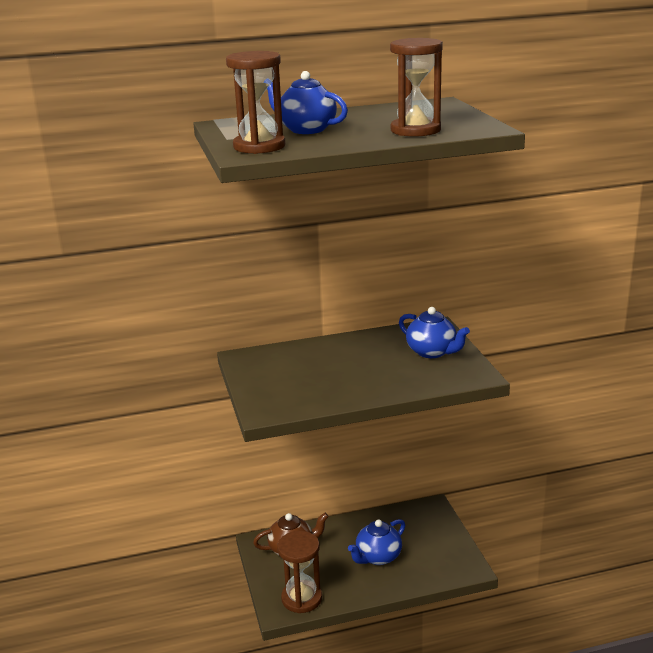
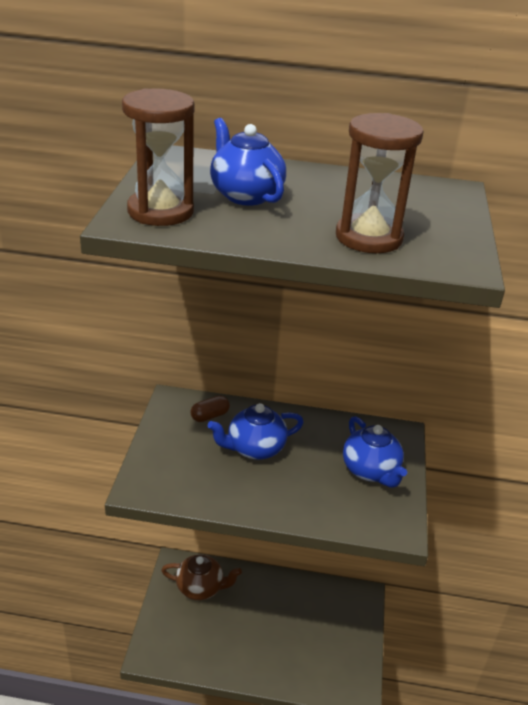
camera: 20 degrees right, 10 degrees up
brown hourglass [277,531,322,613] -> none
blue teapot [348,519,405,565] -> blue teapot moved to [208,403,304,460]
none -> brown capsule [191,395,230,422]

